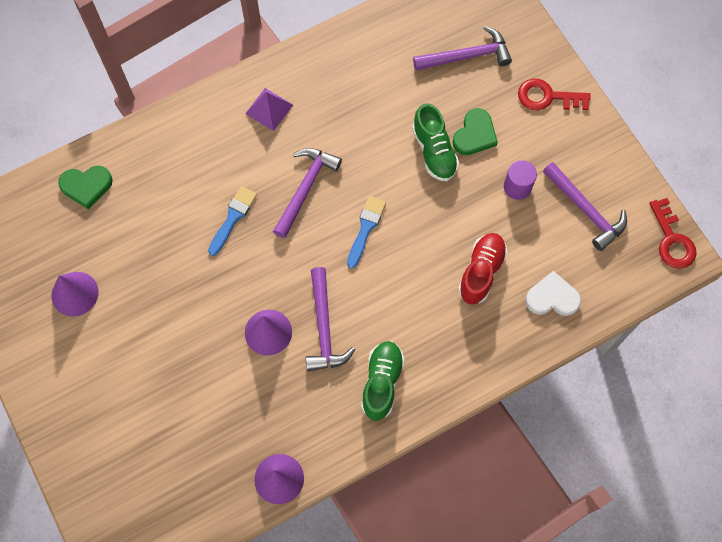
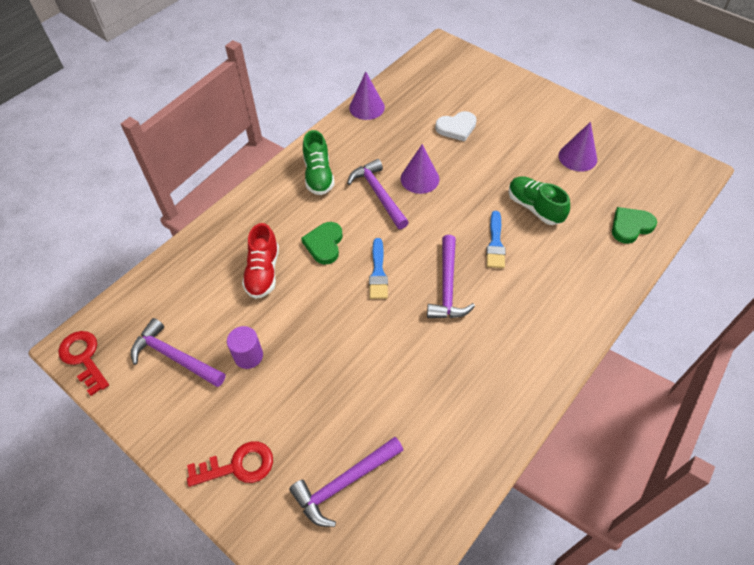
camera: 160 degrees right, 15 degrees down
purple pyramid [245,88,293,131] -> none
green shoe [412,103,459,181] -> green shoe moved to [508,176,570,225]
green heart [453,108,498,155] -> green heart moved to [301,222,343,264]
white heart [525,271,581,316] -> white heart moved to [435,111,477,142]

